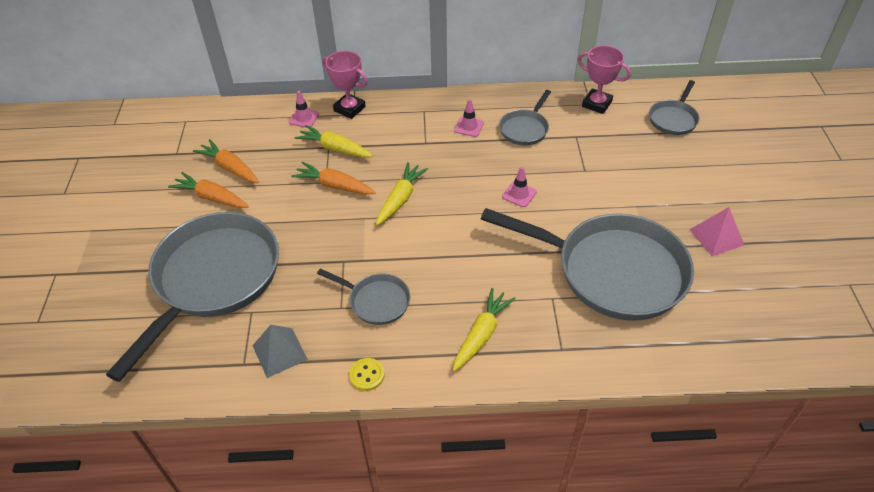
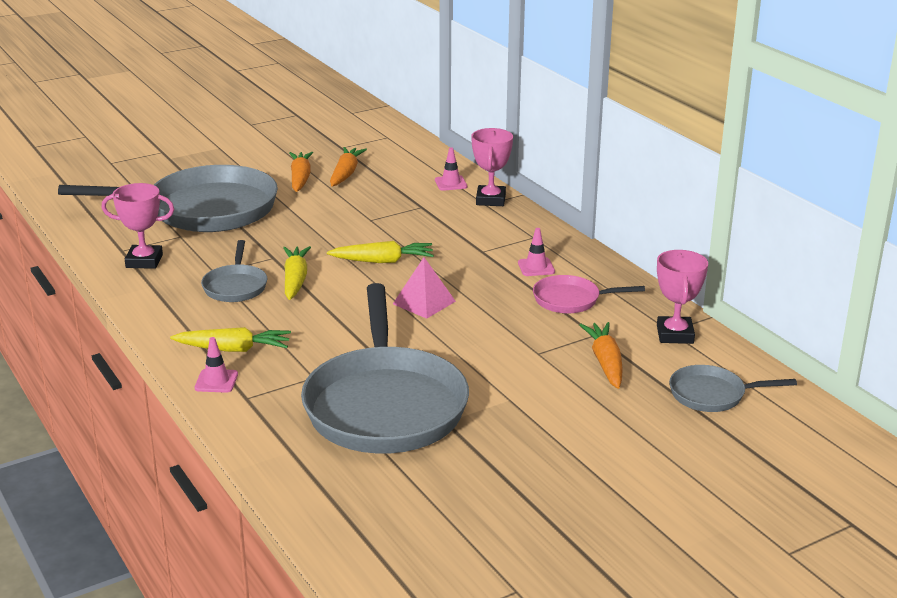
camera: 60 degrees right, 20 degrees down
grey pyramid [252,325,308,378] -> pink trophy [102,183,174,269]
orange carrot [291,162,376,195] -> orange carrot moved to [579,322,623,389]
yellow carrot [295,125,373,158] -> yellow carrot moved to [283,246,311,300]
yellow button [349,358,385,391] -> none
grey pan [499,90,551,145] -> pink pan [533,275,645,314]
pink traffic cone [502,167,537,207] -> pink traffic cone moved to [194,337,238,393]
pink pyramid [689,207,744,256] -> pink pyramid moved to [393,257,456,319]

